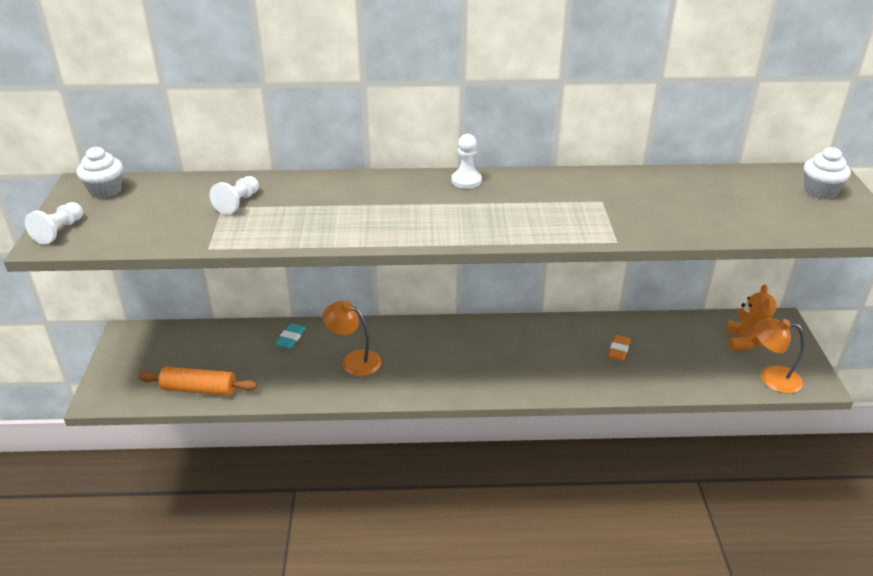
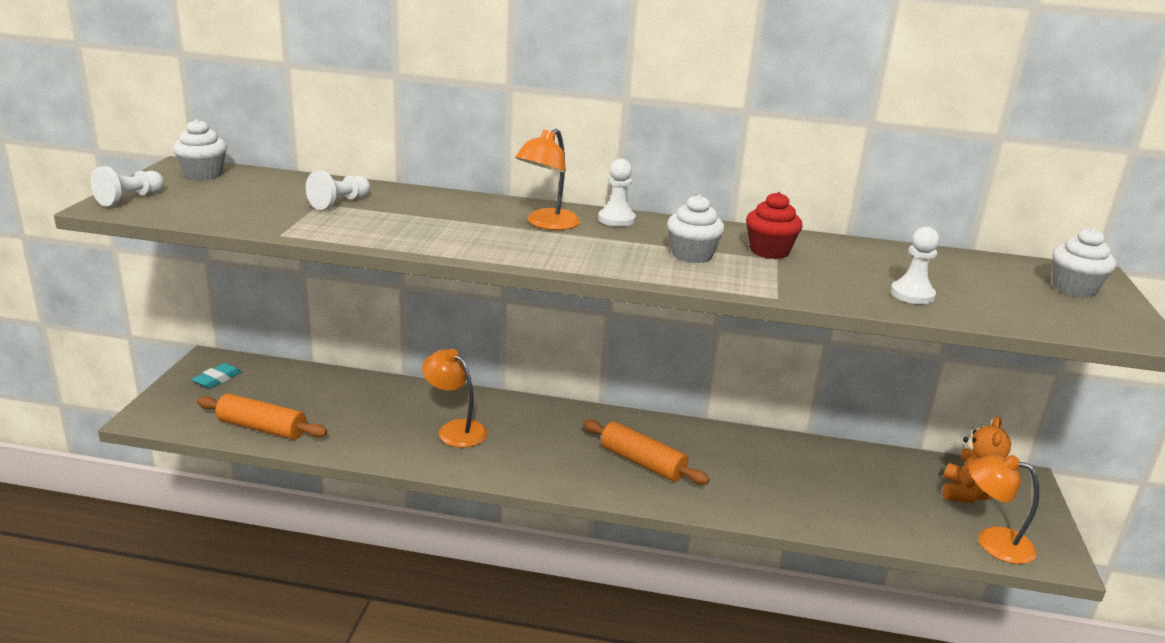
camera: 10 degrees right, 10 degrees down
turquoise eraser [275,323,306,348] -> turquoise eraser moved to [192,363,242,389]
orange eraser [608,335,630,361] -> none
none -> orange lamp [515,129,580,230]
none -> orange rolling pin [583,419,710,485]
none -> white cupcake [667,195,724,263]
none -> red cupcake [746,192,803,259]
none -> white pawn [890,227,939,304]

